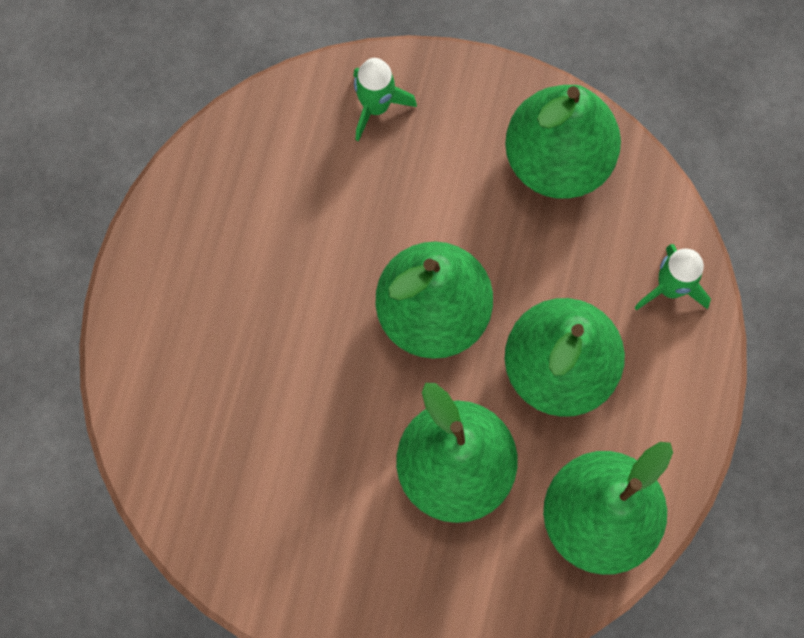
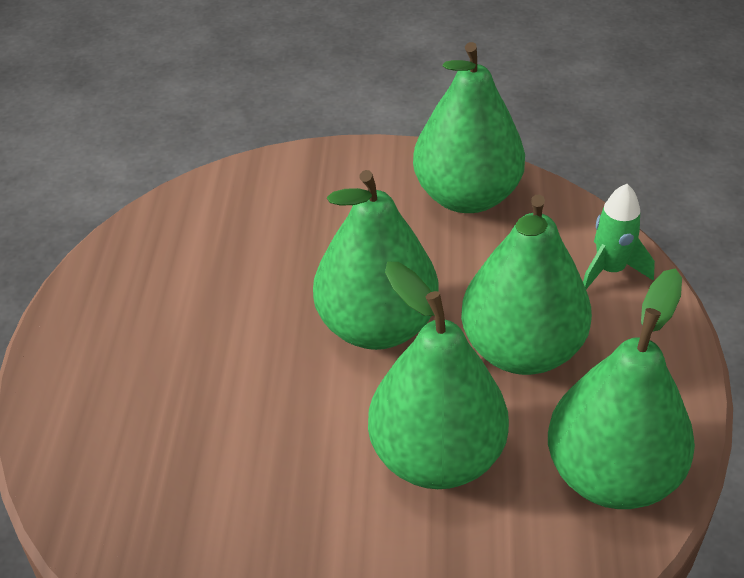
camera: 10 degrees left, 30 degrees down
green rocket [353,58,417,141] -> none

